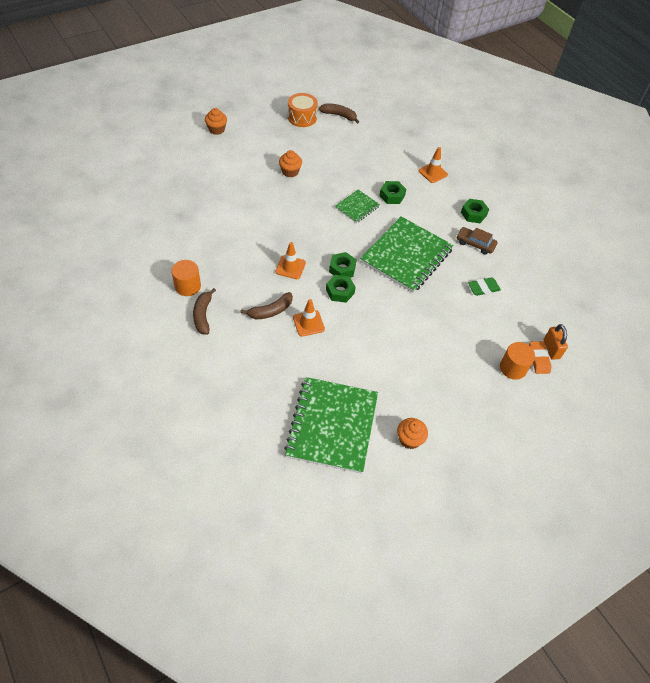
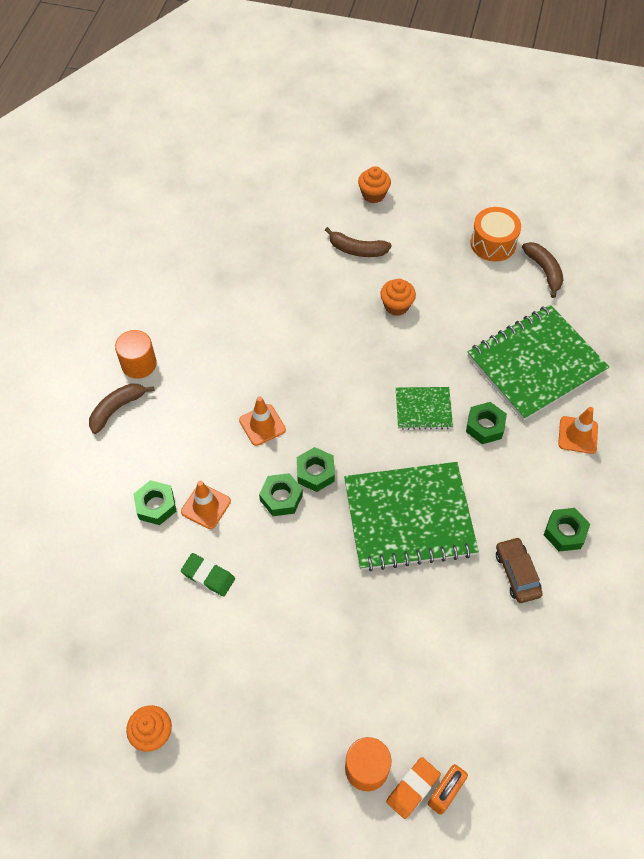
camera: 50 degrees right, 5 degrees up
brown banana [240,292,293,319] -> brown banana moved to [325,227,392,257]
green notebook [284,377,378,474] -> green notebook moved to [468,305,609,421]
green eraser [468,277,501,296] -> green eraser moved to [181,553,235,596]
none -> green nut [133,480,176,525]

